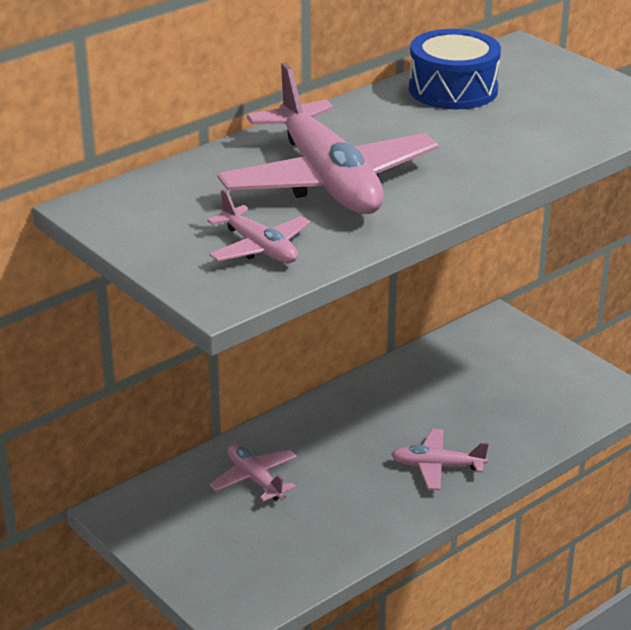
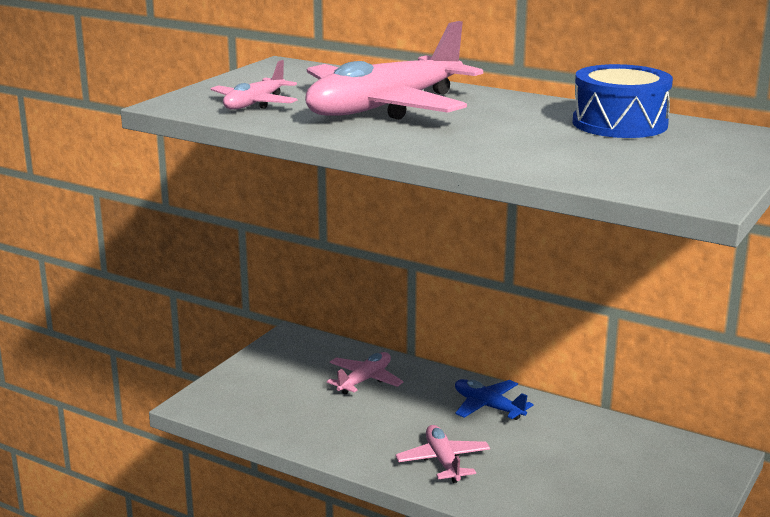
camera: 70 degrees right, 10 degrees down
none -> blue plane [455,379,534,420]

